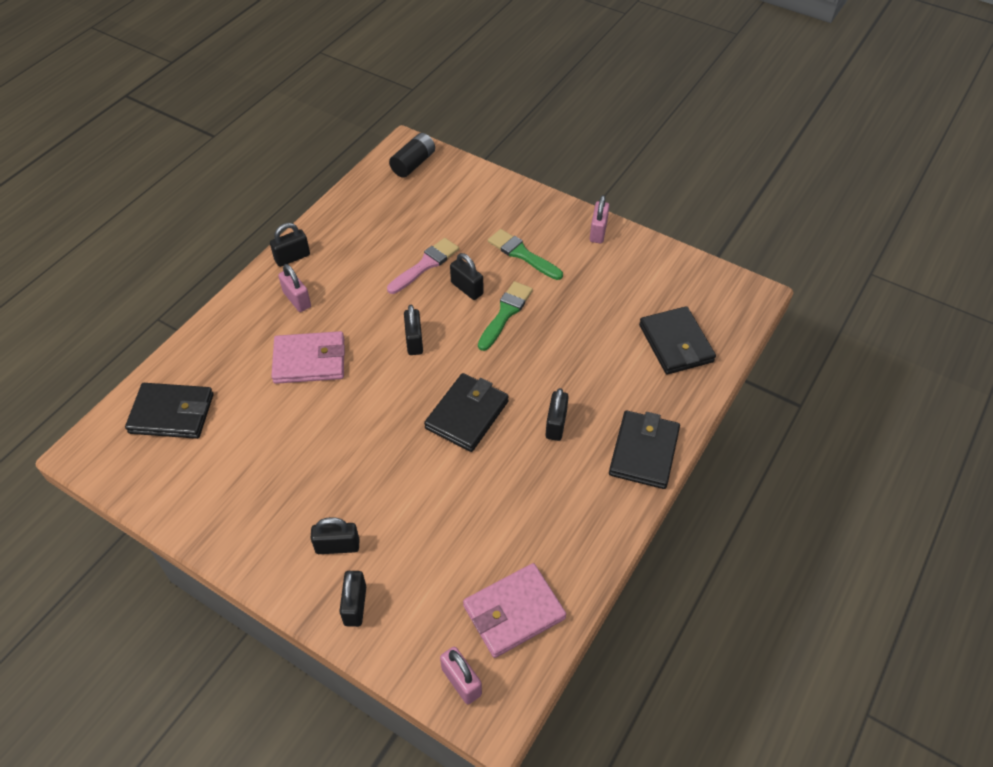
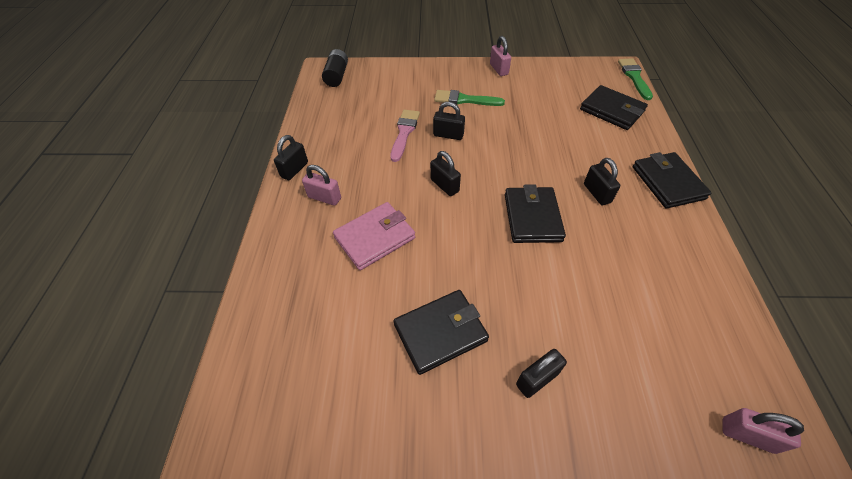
camera: 30 degrees left, 0 degrees up
black wallet [125,383,213,439] -> black wallet moved to [393,290,489,375]
black padlock [339,571,366,627] -> none
pink wallet [463,563,566,658] -> none
green brush [478,281,533,351] -> green brush moved to [618,58,653,100]

